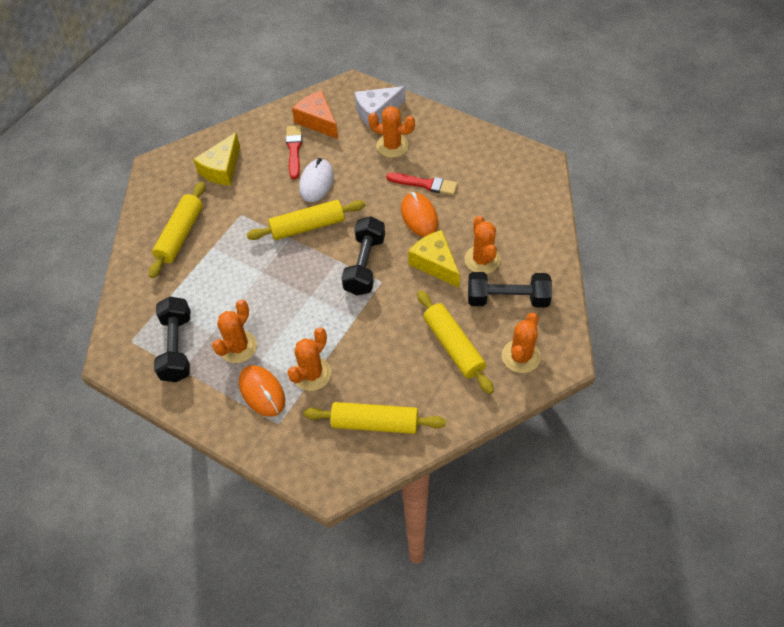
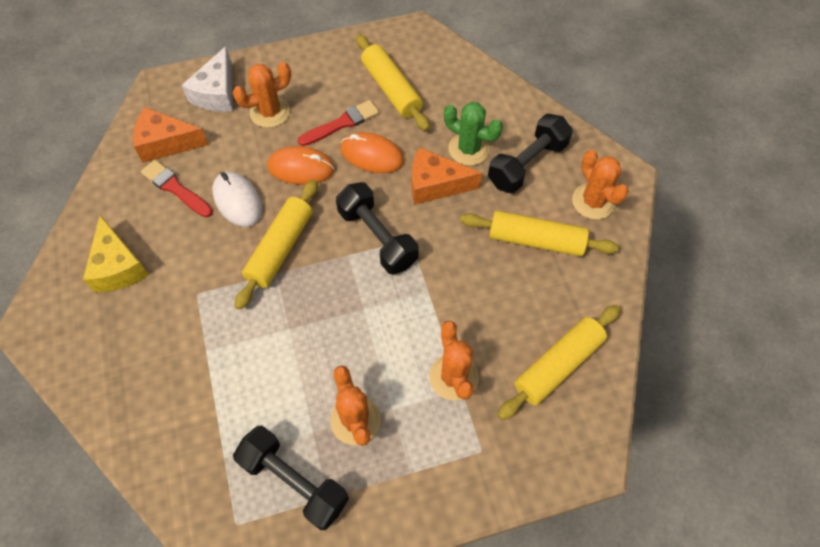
camera: 50 degrees left, 5 degrees up
yellow rolling pin [149,182,205,278] -> yellow rolling pin moved to [356,34,430,131]
orange mouse [239,365,285,417] -> orange mouse moved to [267,146,335,185]
yellow cheese [408,230,460,288] -> orange cheese [412,147,482,205]
orange cactus [464,216,501,274] -> green cactus [444,102,503,166]

